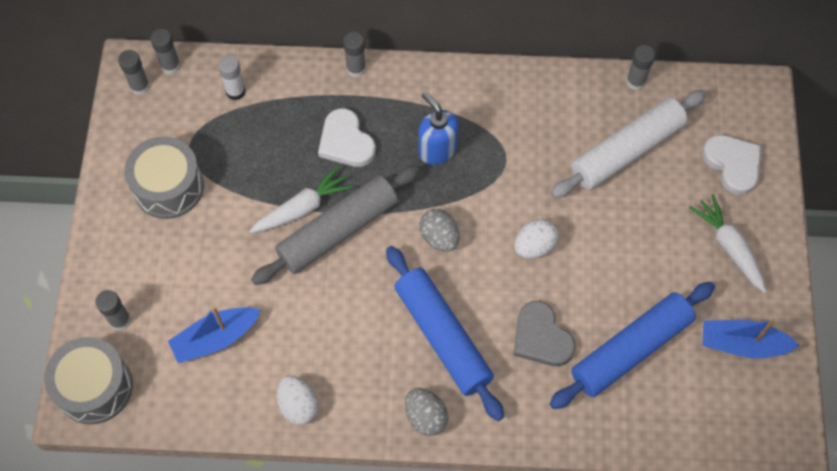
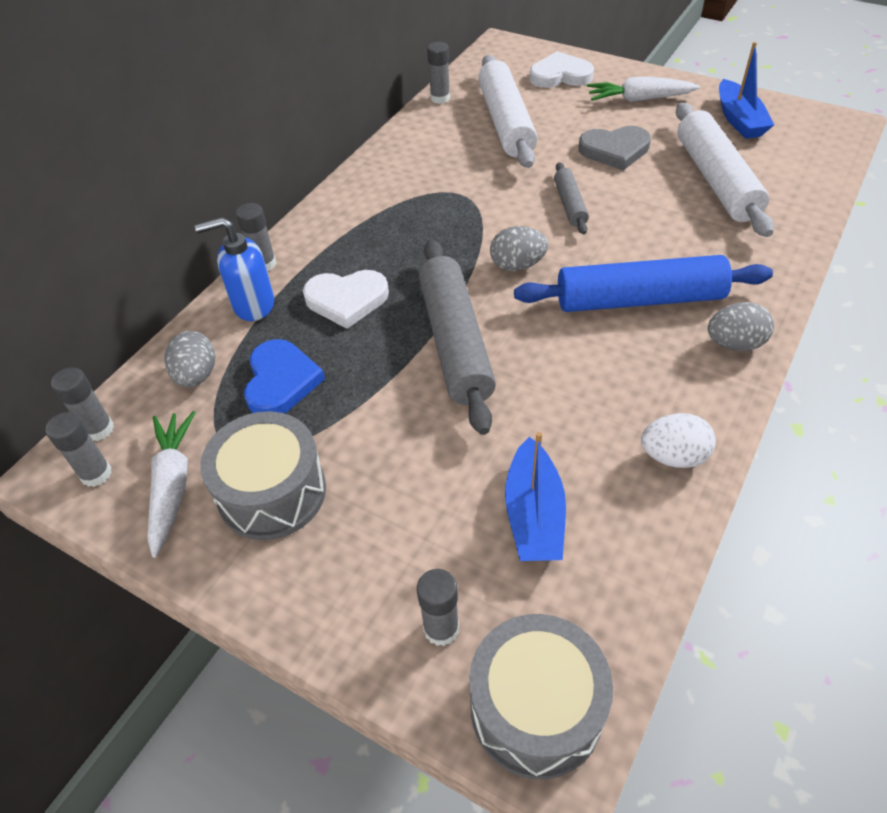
camera: 60 degrees left, 15 degrees down
white glue stick [218,55,246,100] -> grey egg [164,331,215,387]
white carrot [249,166,354,233] -> white carrot moved to [147,411,196,557]
blue soap dispenser [419,92,459,165] -> blue soap dispenser moved to [195,217,274,321]
white egg [514,219,558,258] -> grey rolling pin [554,162,589,234]
grey heart [514,301,576,366] -> grey heart moved to [579,126,651,170]
blue rolling pin [549,282,715,409] -> white rolling pin [676,103,774,237]
blue boat [702,318,800,358] -> blue boat turned 45 degrees counterclockwise [719,42,774,139]
none -> blue heart [244,339,325,413]

